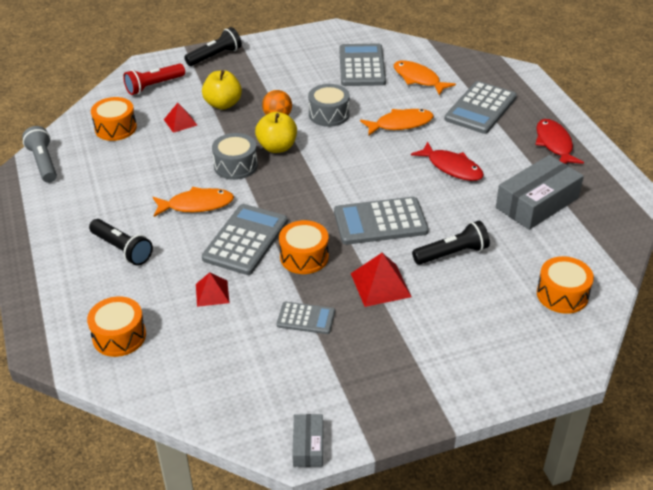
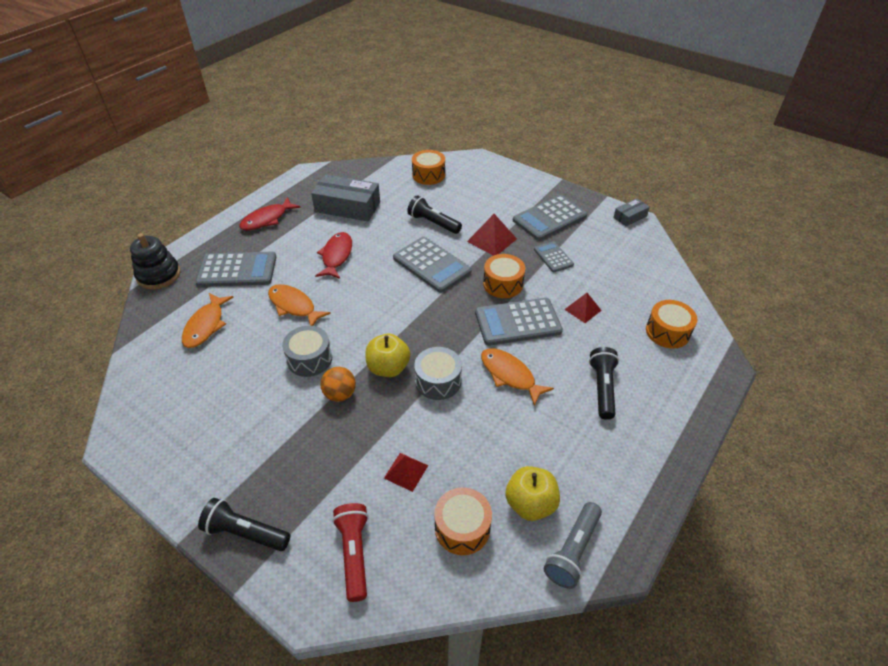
camera: 125 degrees left, 5 degrees up
red flashlight [123,64,185,95] -> red flashlight turned 120 degrees counterclockwise [332,503,369,602]
yellow apple [202,70,242,110] -> yellow apple moved to [505,466,560,521]
grey calculator [339,43,386,86] -> grey calculator moved to [513,195,587,241]
none -> black stacking toy [130,233,181,290]

